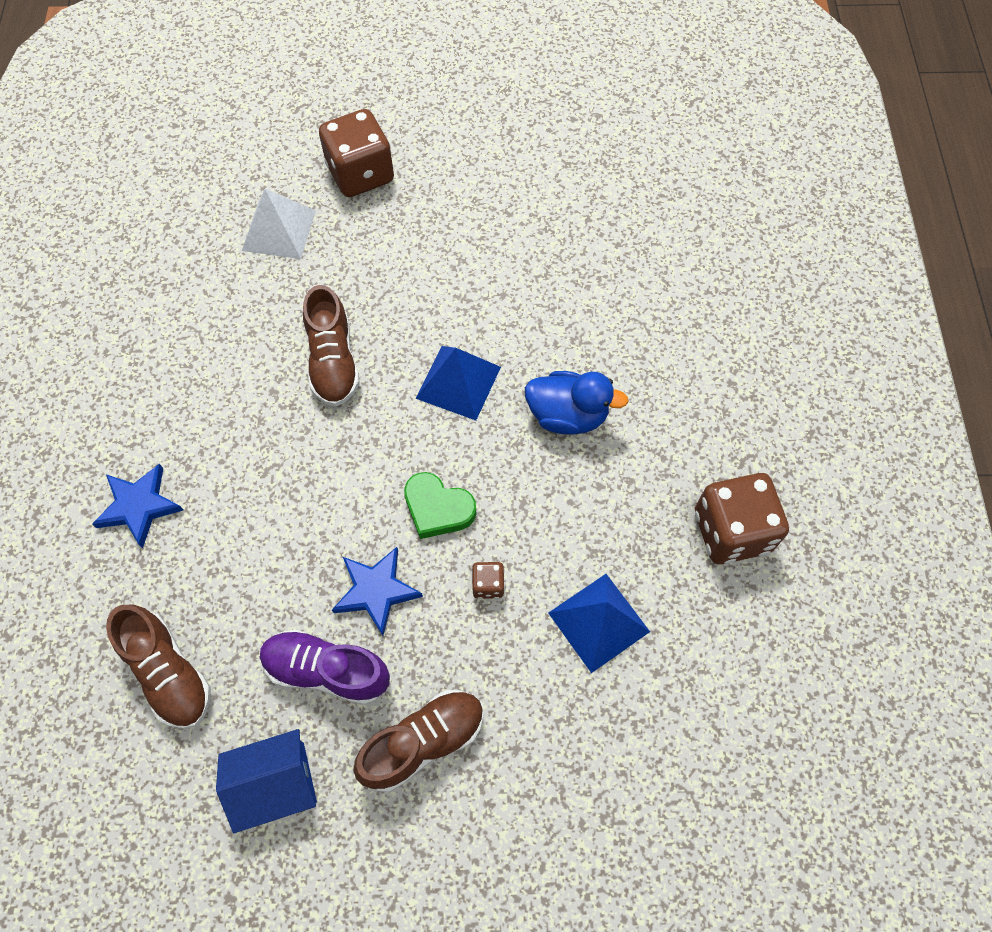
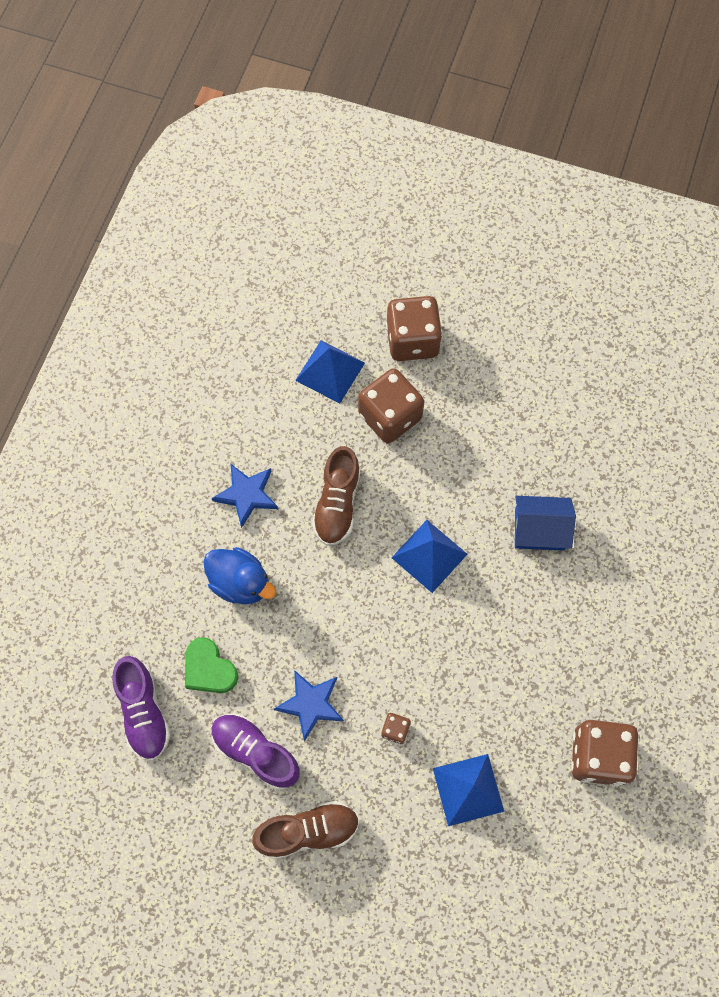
camera: 20 degrees right, 5 degrees up
blue star [92,464,183,548] -> blue star moved to [212,463,278,528]
brown shoe [106,605,211,729] -> purple shoe [112,656,171,761]
blue house [216,729,317,833] -> blue house moved to [515,496,576,551]
white pyramid [242,189,316,259] -> blue pyramid [295,340,365,404]
green heart [404,472,476,539] -> green heart moved to [185,637,238,693]
blue duck [525,371,629,435] -> blue duck moved to [203,547,276,604]
none -> brown dice [358,368,424,444]

